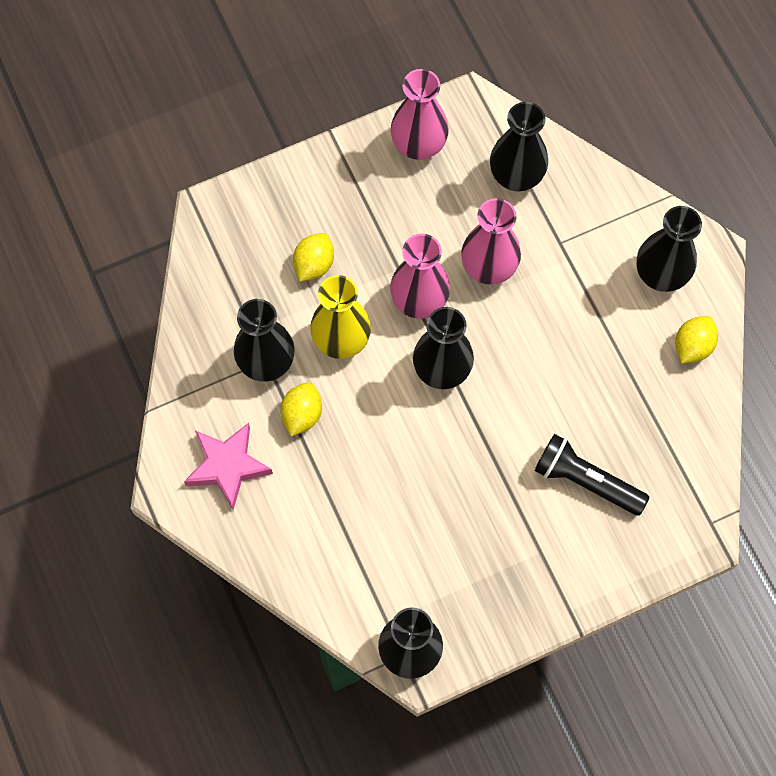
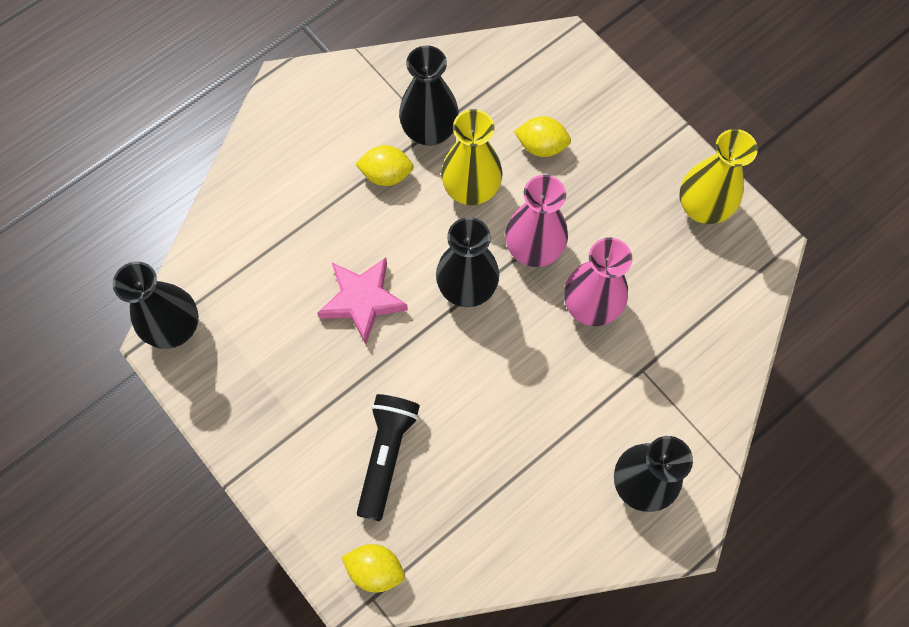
camera: 75 degrees right, 0 degrees up
pink star [184,423,273,510] -> pink star moved to [317,258,408,344]
pink vase [391,69,449,160] -> yellow vase [679,129,758,224]
black vase [490,102,548,191] -> none
yellow lemon [675,316,718,363] -> yellow lemon moved to [341,544,405,593]

